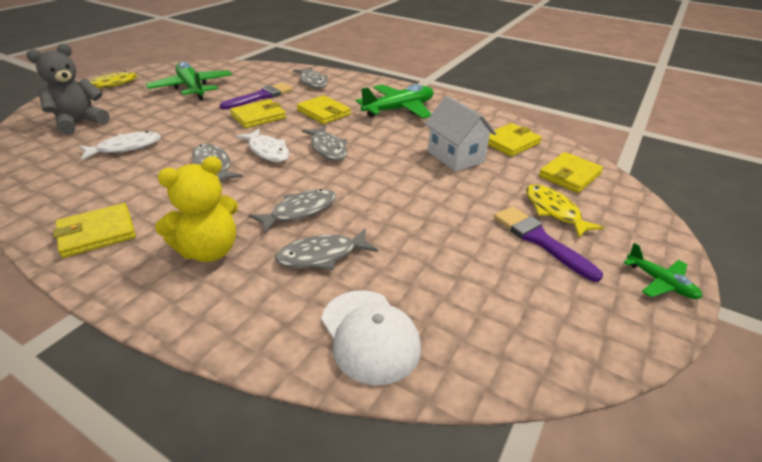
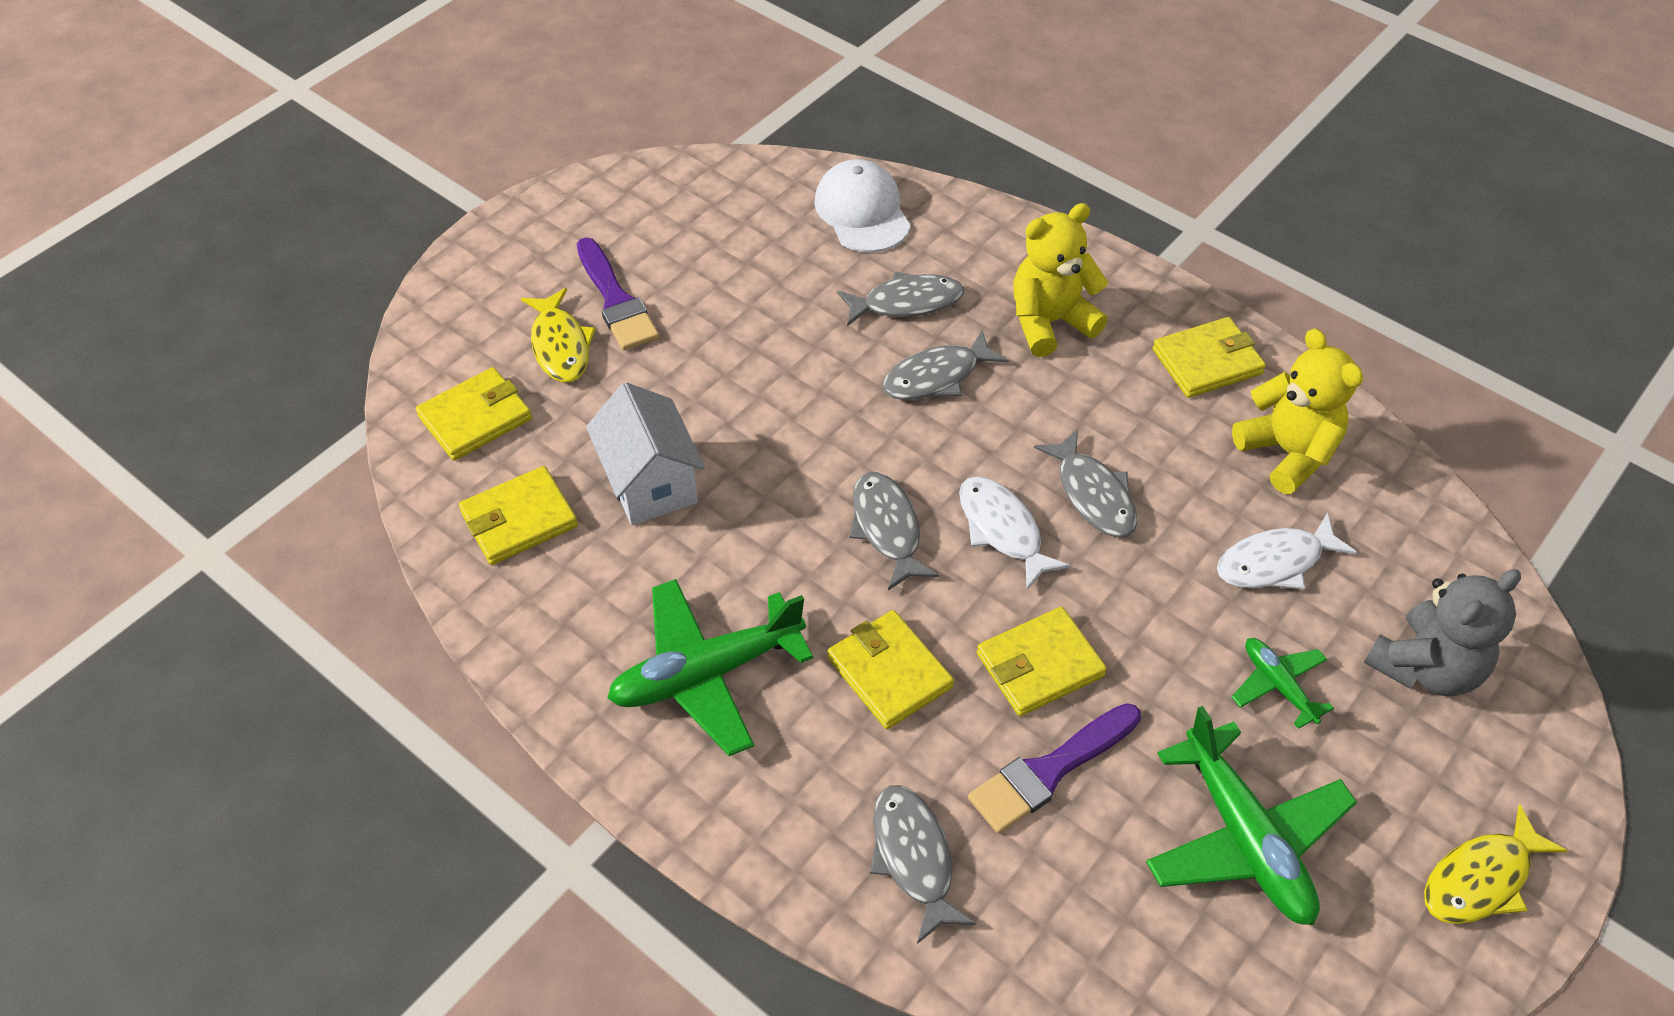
camera: 170 degrees left, 15 degrees up
green plane [623,243,702,299] -> green plane moved to [1232,638,1334,729]
none -> yellow teddy bear [1232,328,1363,494]

